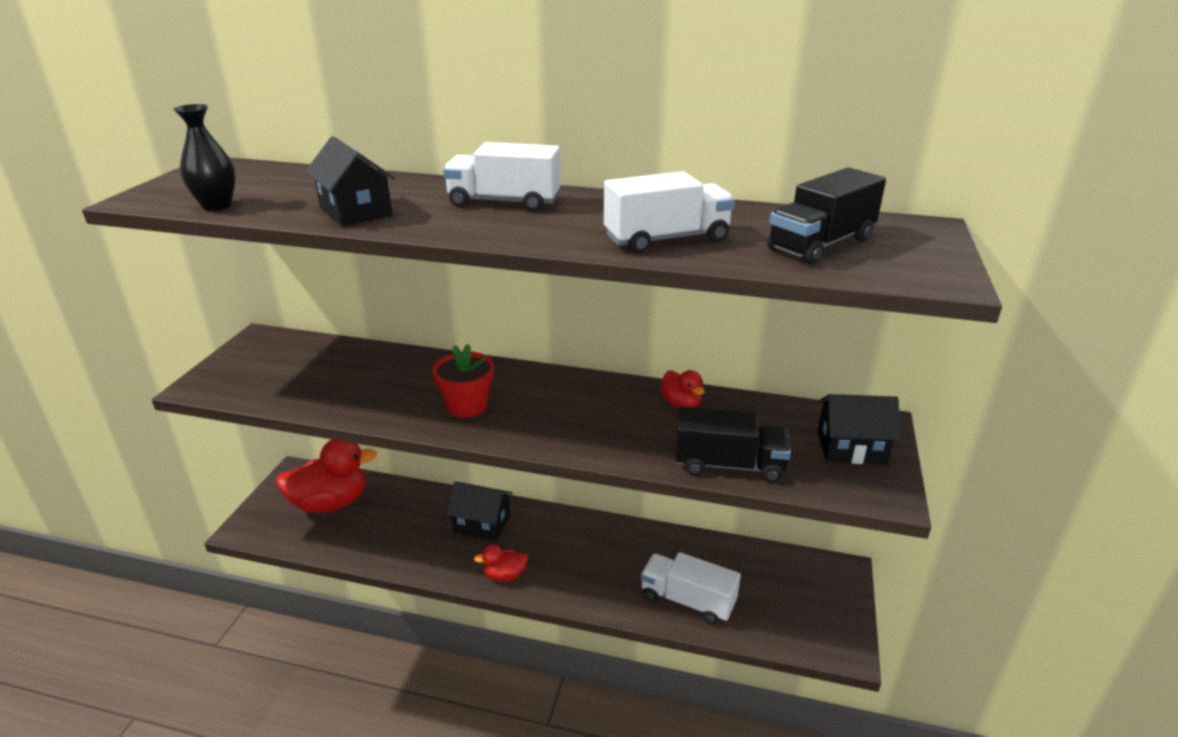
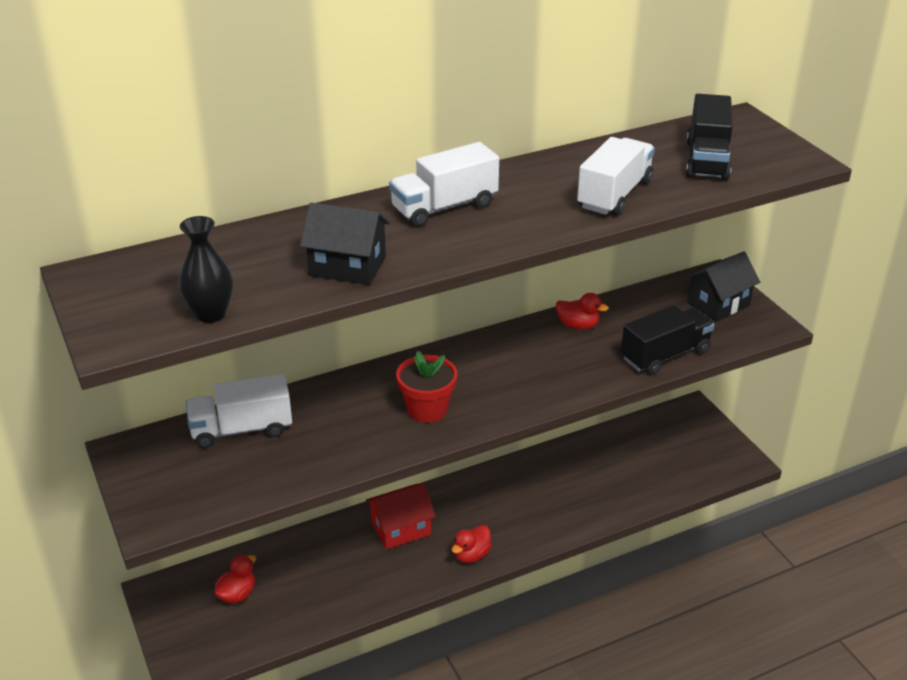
camera: 40 degrees left, 5 degrees up
red duck [276,439,377,513] -> red duck [214,555,256,603], size x0.49
black house [446,481,513,541] -> red house [366,483,435,549]
white truck [641,552,741,625] -> white truck moved to [186,374,292,448]

